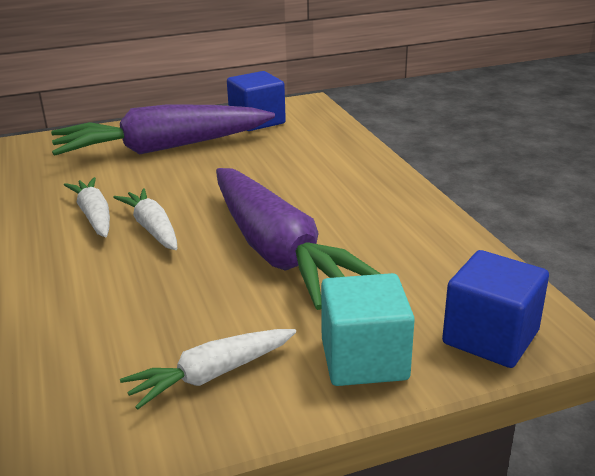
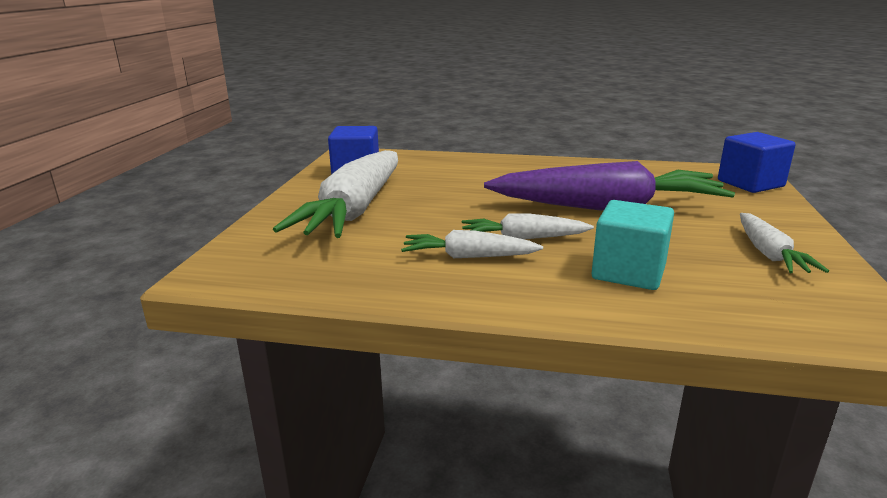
camera: 60 degrees left, 5 degrees down
purple carrot [51,104,275,156] -> white carrot [273,150,398,238]
turquoise cube [321,273,415,386] -> turquoise cube moved to [592,200,674,290]

